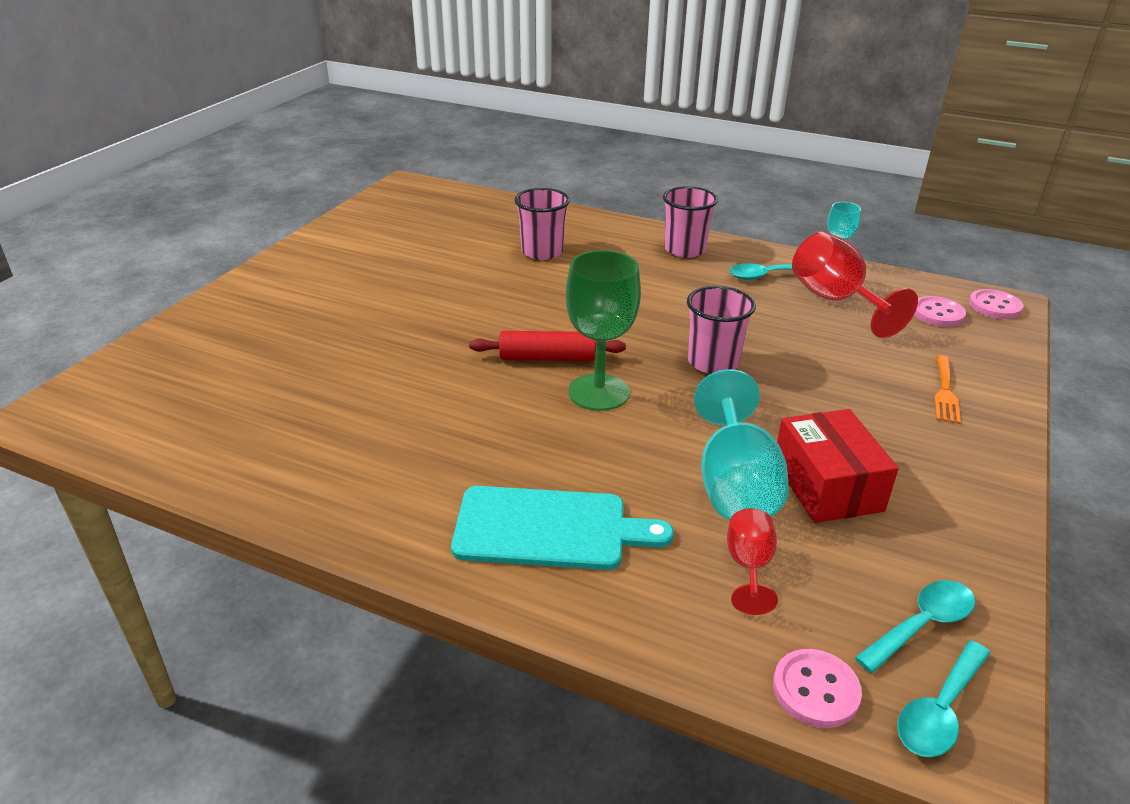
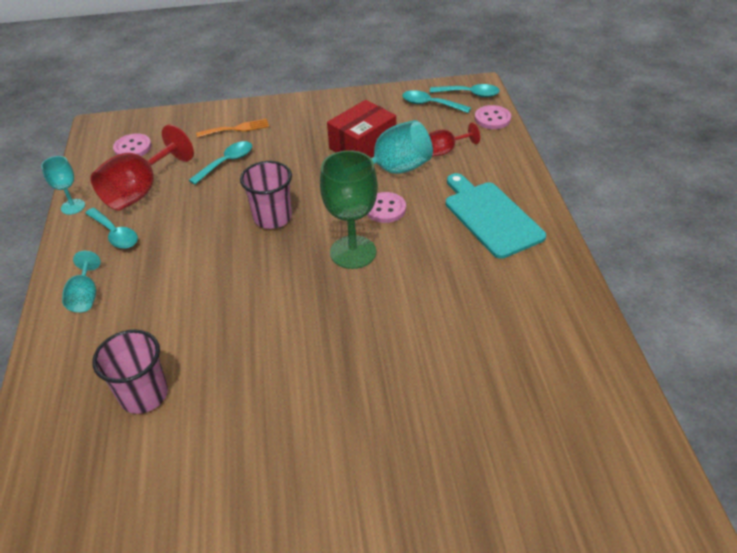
camera: 120 degrees left, 10 degrees up
red rolling pin [469,331,626,361] -> none
pink cup [663,186,718,258] -> turquoise goblet [62,251,101,313]
pink button [969,289,1024,319] -> pink button moved to [367,192,406,223]
none -> turquoise spoon [189,141,252,185]

